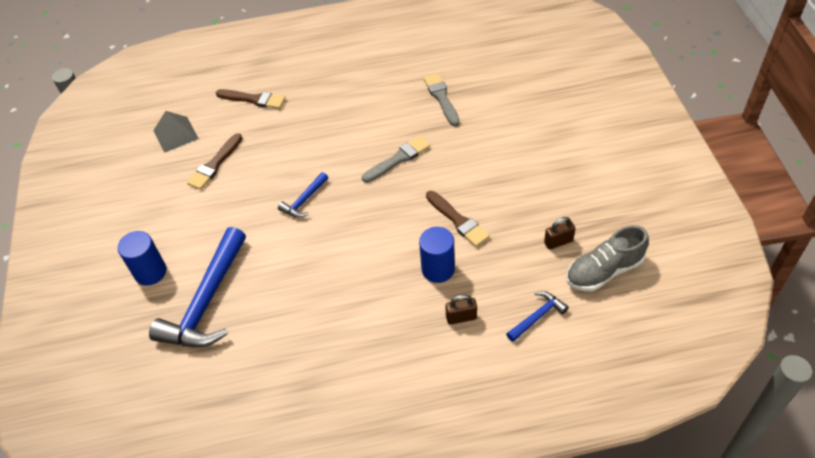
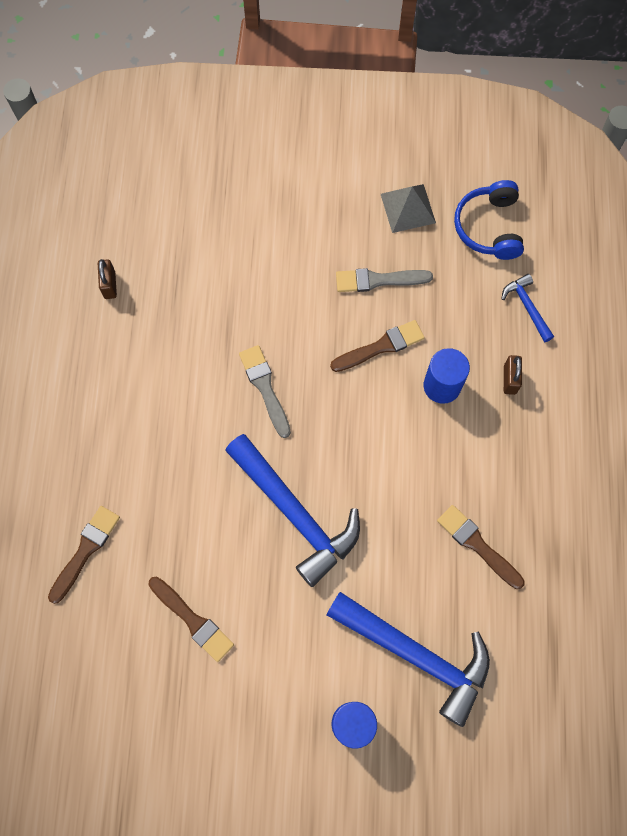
camera: 80 degrees left, 20 degrees up
grey pyramid [153,111,199,153] -> grey pyramid moved to [381,184,436,233]
blue hammer [278,172,328,218] -> blue hammer [225,434,360,587], size x2.13
grey brush [424,73,460,126] -> grey brush moved to [336,268,433,292]
brown padlock [544,217,576,250] -> brown padlock moved to [98,259,117,299]
grey shoe [566,225,649,292] -> blue headphones [454,180,524,260]
none -> brown brush [437,505,525,589]

